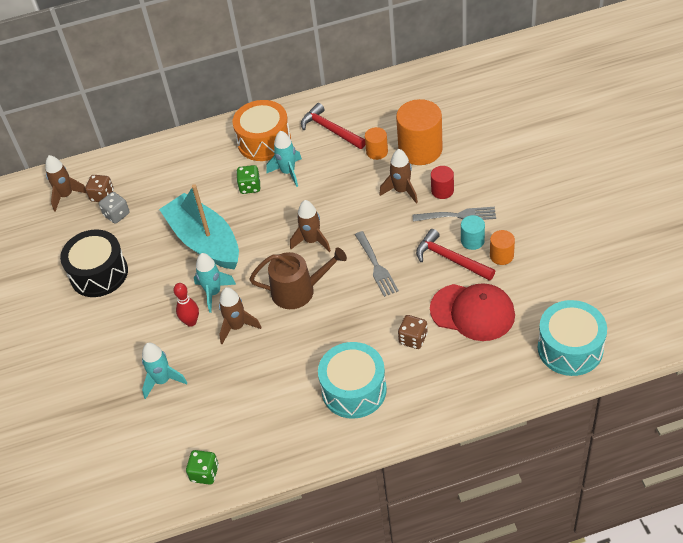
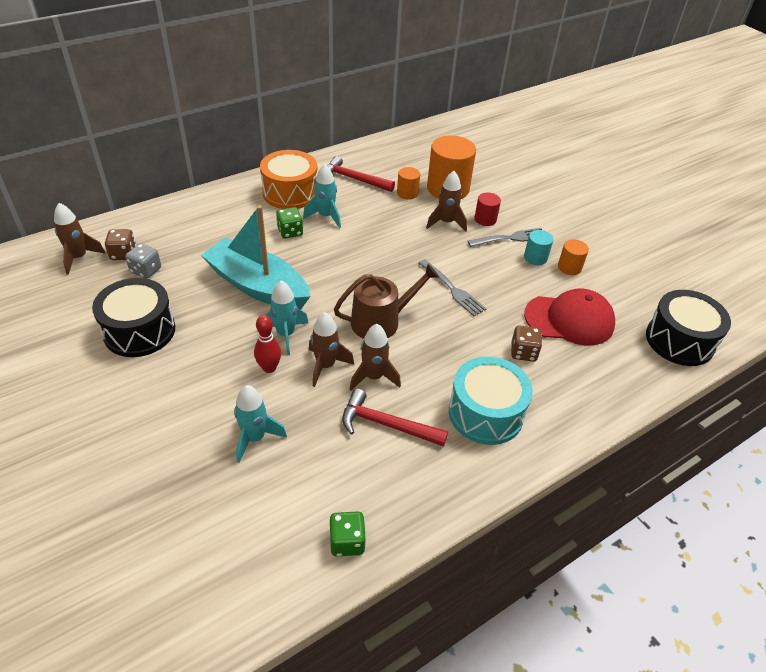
camera: 25 degrees left, 5 degrees down
brown rocket [290,200,331,252] -> brown rocket moved to [350,324,401,391]
red hammer [416,229,495,281] -> red hammer moved to [342,389,448,447]
turquoise drum [538,300,607,376] -> black drum [646,290,731,366]

